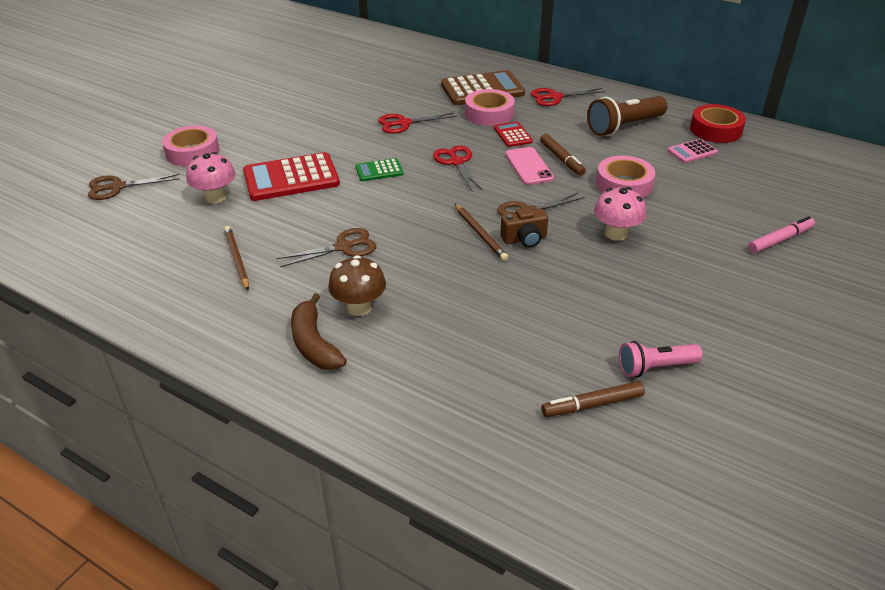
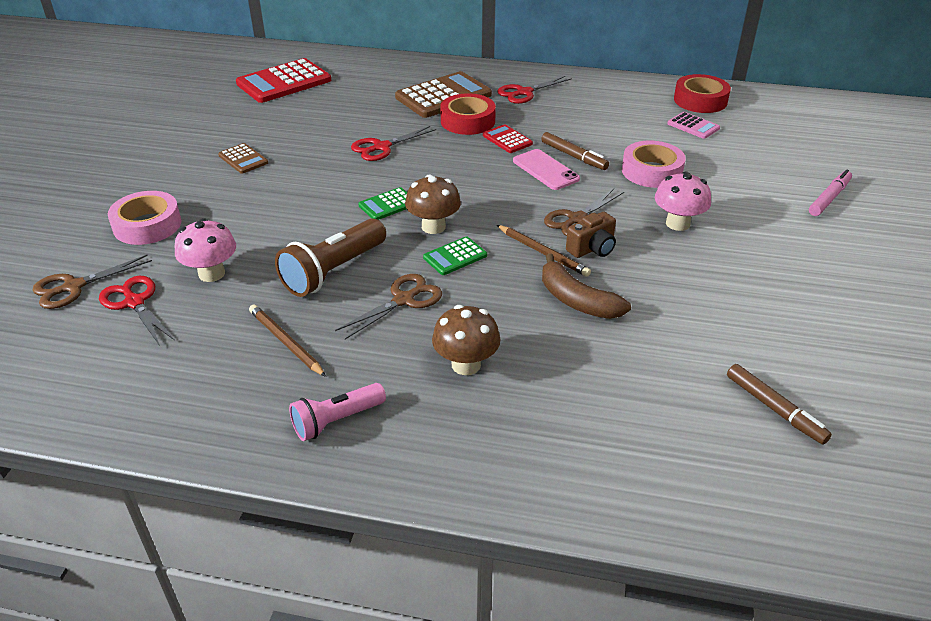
camera: 20 degrees left, 0 degrees up
red calculator [243,152,340,201] -> red calculator moved to [236,58,331,103]
brown banana [291,293,347,370] -> brown banana moved to [542,254,631,319]
red scissors [433,146,483,191] -> red scissors moved to [99,276,174,346]
pink tape [465,89,515,126] -> red tape [440,93,496,135]
brown marker [541,381,645,417] -> brown marker turned 90 degrees counterclockwise [727,364,832,444]
brown flashlight [587,96,667,136] -> brown flashlight moved to [275,218,386,297]
pink flashlight [619,341,703,378] -> pink flashlight moved to [289,383,386,441]
pink calculator [667,139,718,163] -> pink calculator turned 90 degrees counterclockwise [667,112,720,139]
none -> brown calculator [218,143,268,174]
none -> brown mushroom [405,174,461,234]
none -> green calculator [423,237,487,275]

